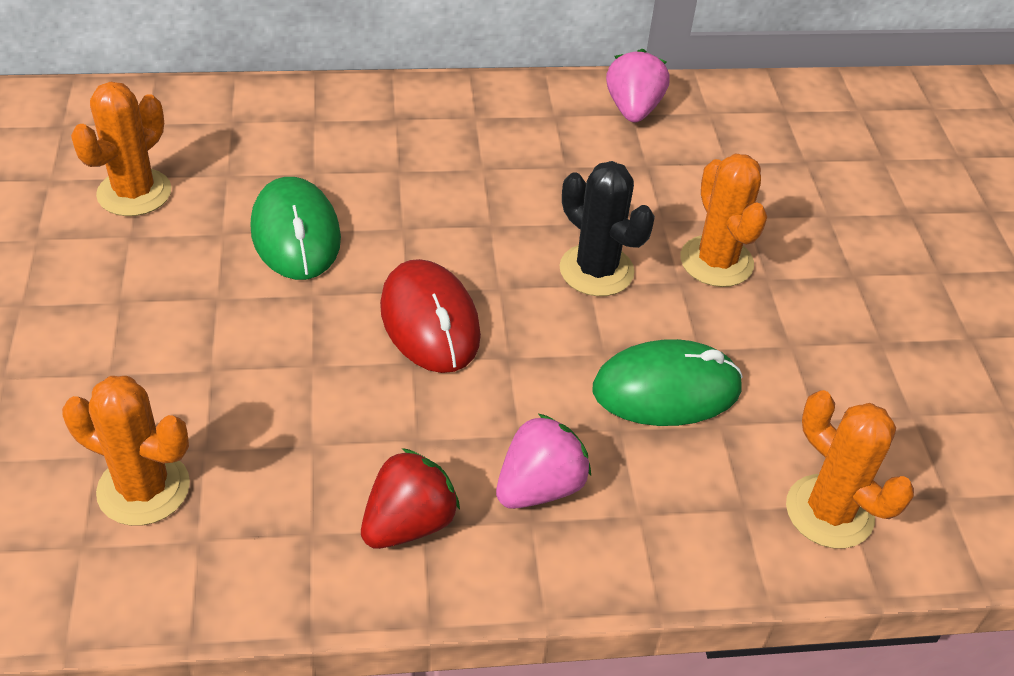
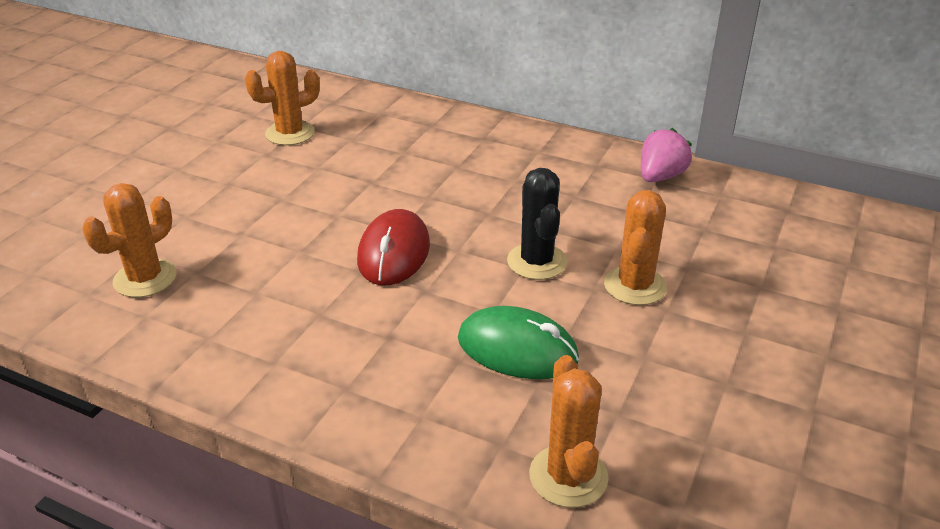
camera: 35 degrees right, 10 degrees down
orange cactus [62,376,190,526] -> orange cactus turned 75 degrees clockwise [83,183,177,297]
green mouse [250,177,341,280] -> none
red strawberry [361,448,460,549] -> none
pink strawberry [496,414,591,509] -> none

